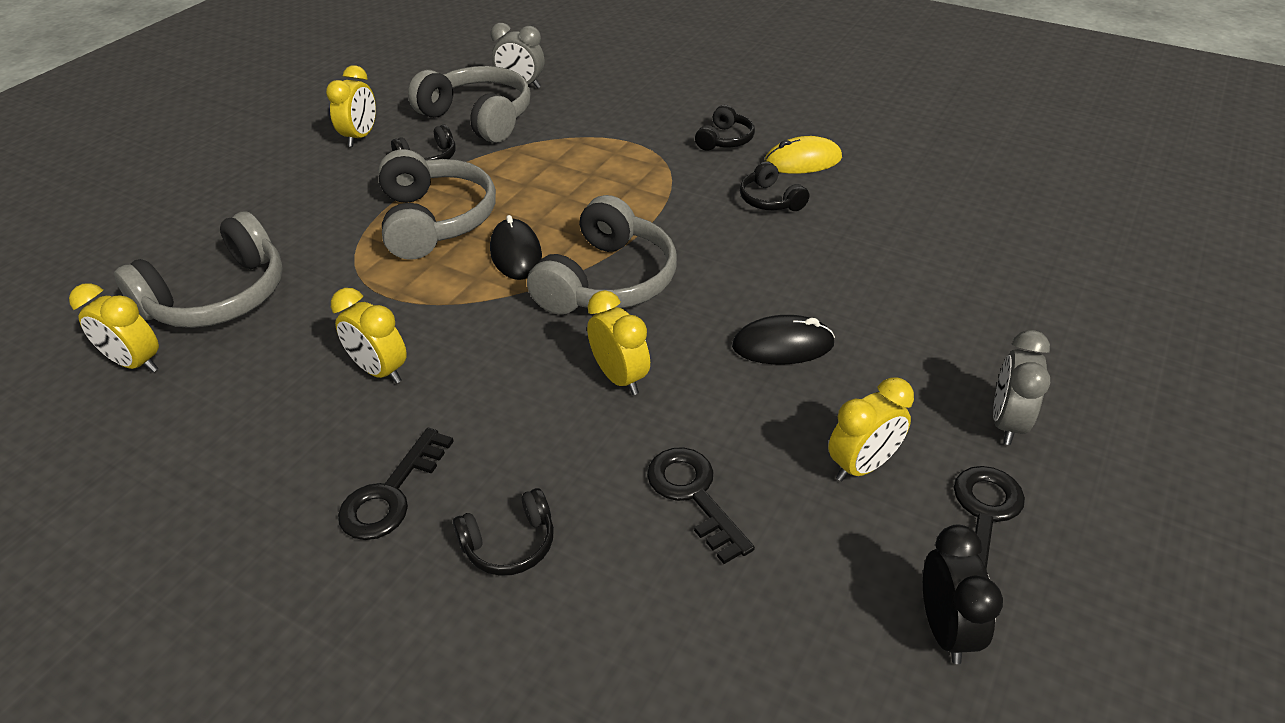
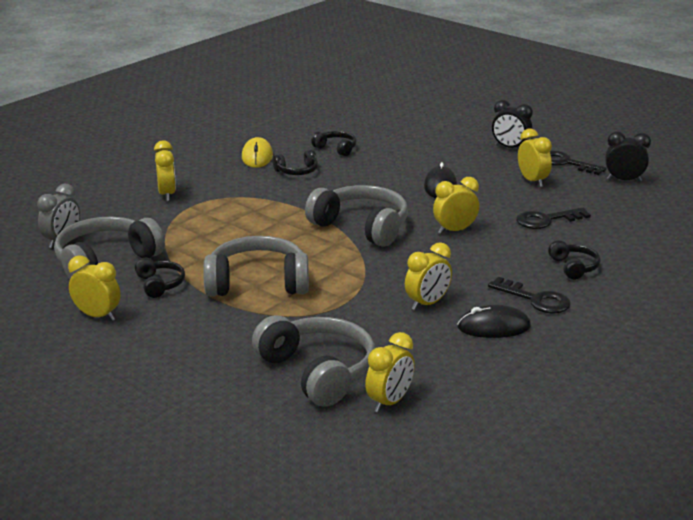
camera: 80 degrees left, 15 degrees down
black mouse [490,215,542,280] -> black mouse moved to [457,305,531,338]
black headphones [695,105,755,151] -> black headphones moved to [311,131,356,156]
grey clock [993,330,1050,445] -> black clock [492,100,533,148]
none -> yellow clock [154,140,176,201]

